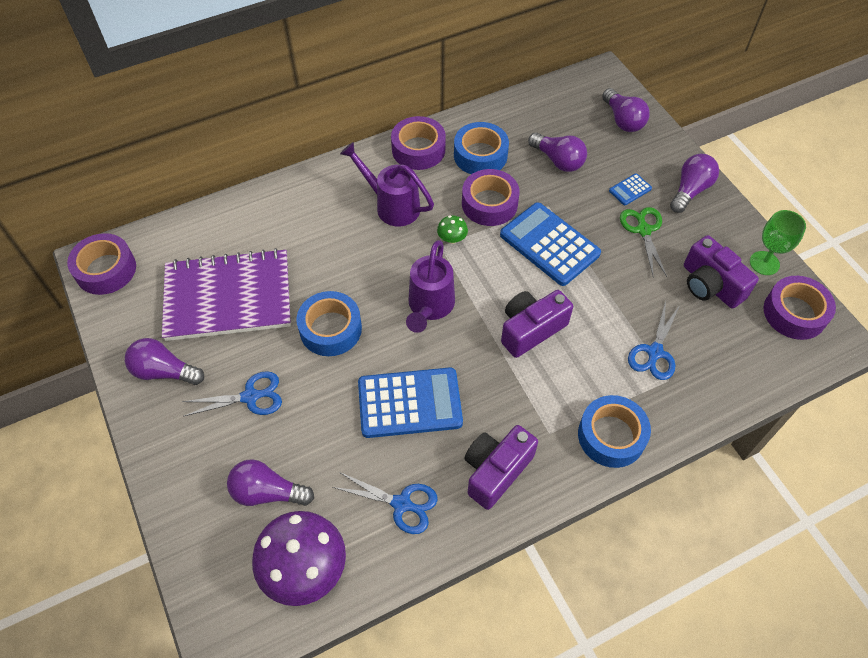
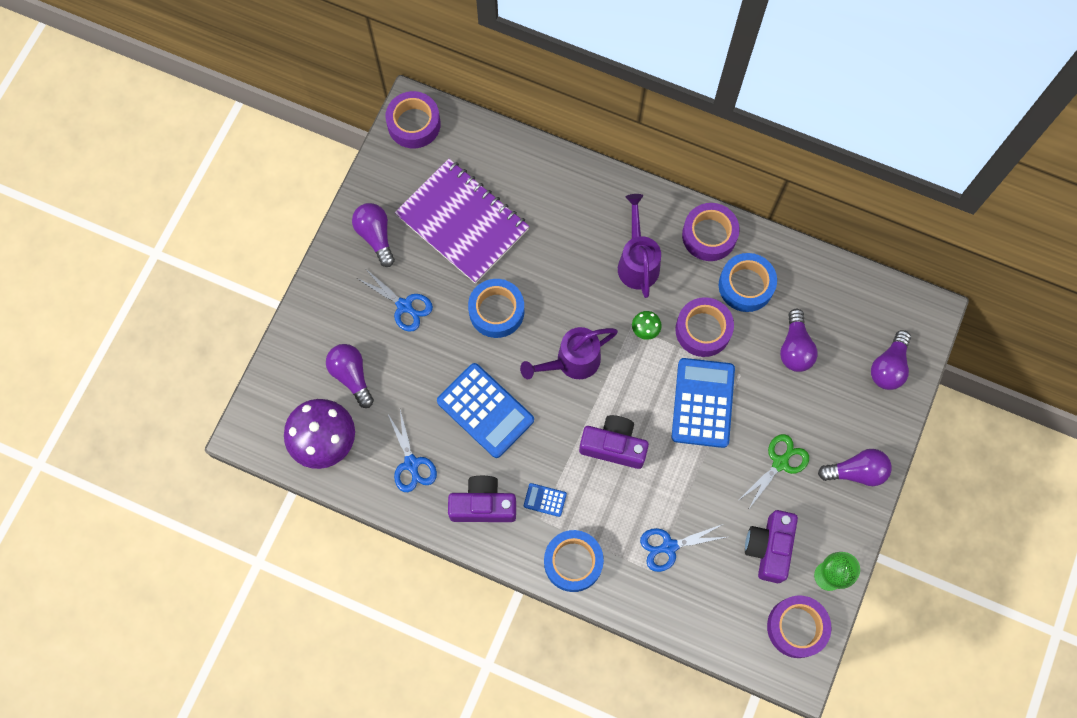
camera: 50 degrees right, 15 degrees up
blue calculator [609,173,652,205] -> blue calculator moved to [524,483,567,517]

